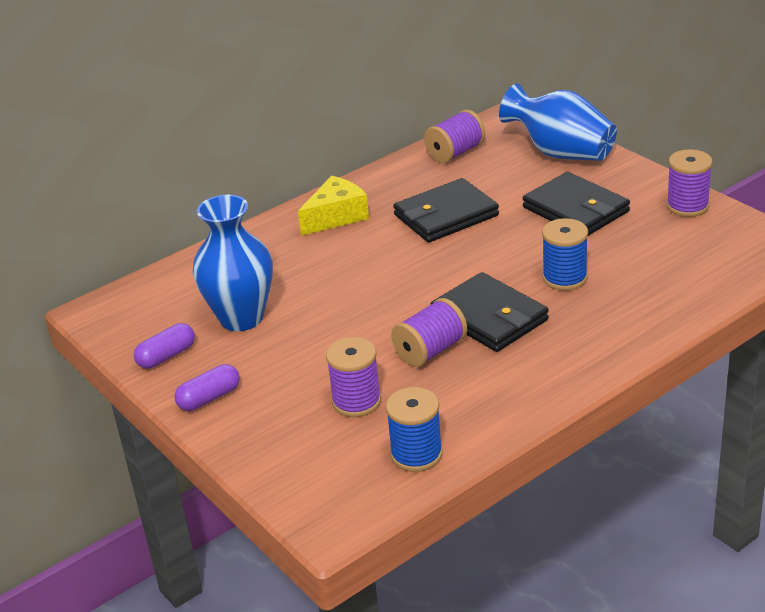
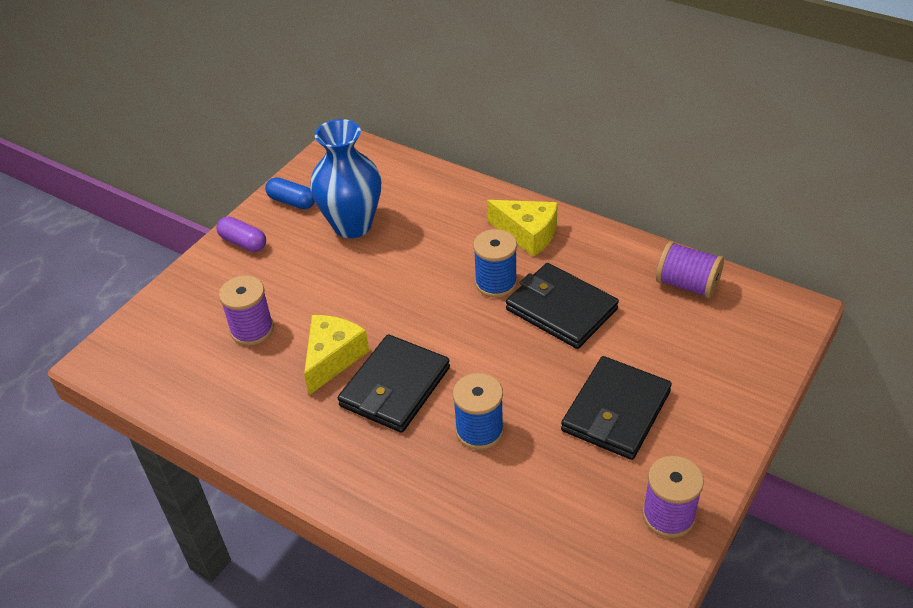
camera: 70 degrees right, 10 degrees up
purple capsule [134,323,195,369] -> blue capsule [265,177,315,209]
blue spool [386,387,443,472] -> blue spool moved to [473,229,517,298]
purple spool [391,298,467,367] -> yellow cheese [304,315,369,395]
blue vase [499,83,617,161] -> none

